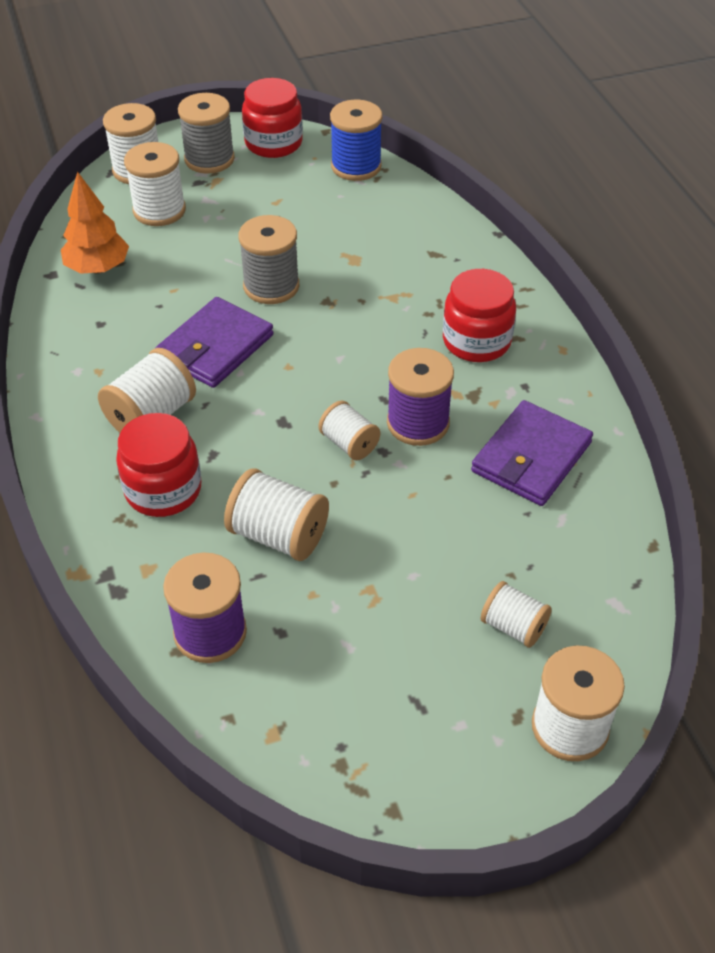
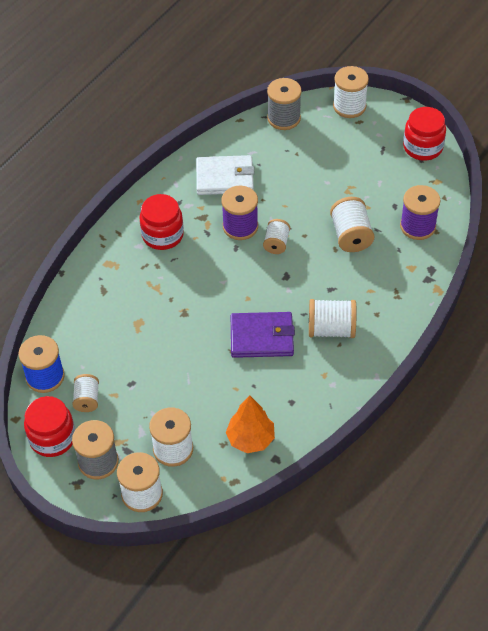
camera: 125 degrees left, 5 degrees up
red jar [116,413,201,517] -> red jar moved to [403,107,446,161]
grey spool [238,215,299,304] -> grey spool moved to [267,78,302,130]
purple wallet [471,400,593,506] -> white wallet [196,155,255,195]
white spool [481,581,552,648] -> white spool moved to [72,374,99,412]

